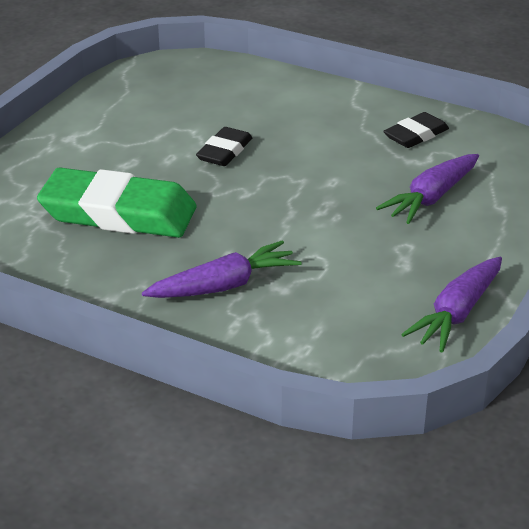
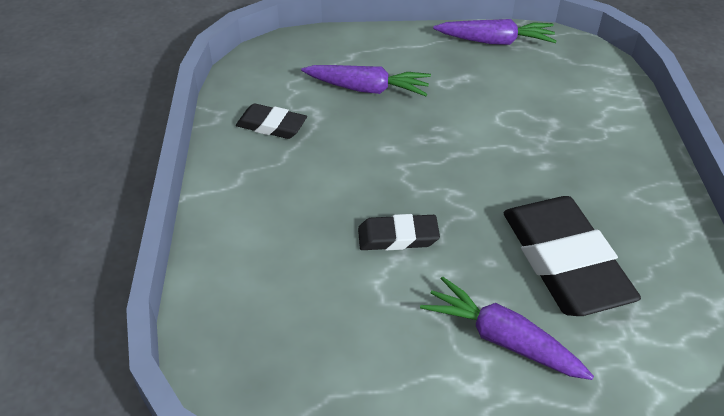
camera: 120 degrees left, 10 degrees up
green eraser [37,167,197,238] -> black eraser [504,196,641,316]
purple carrot [142,240,302,298] -> purple carrot moved to [420,276,594,380]

